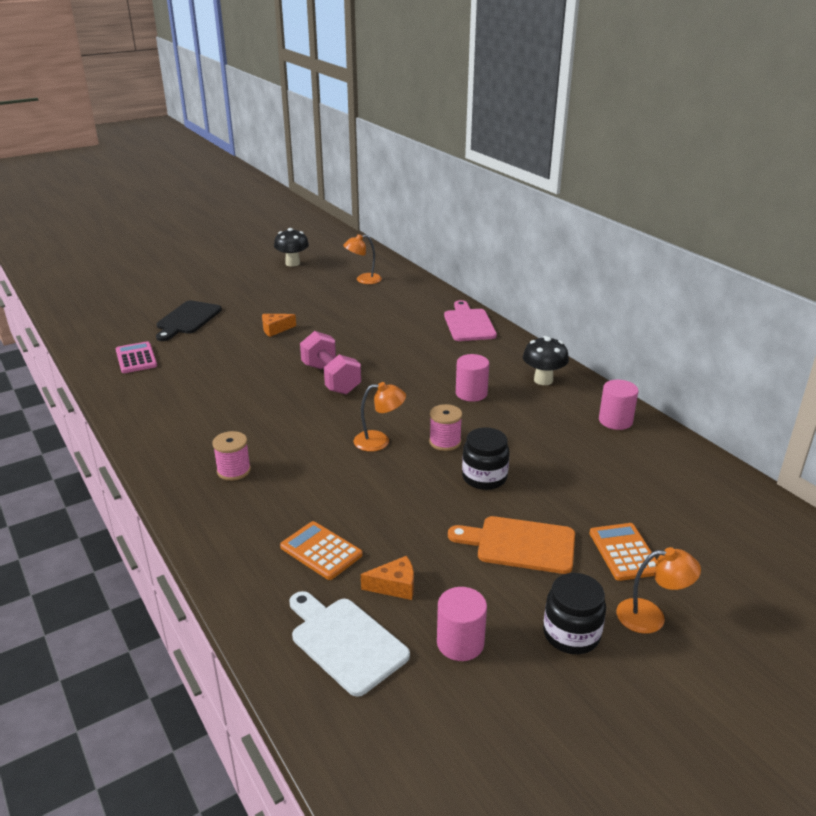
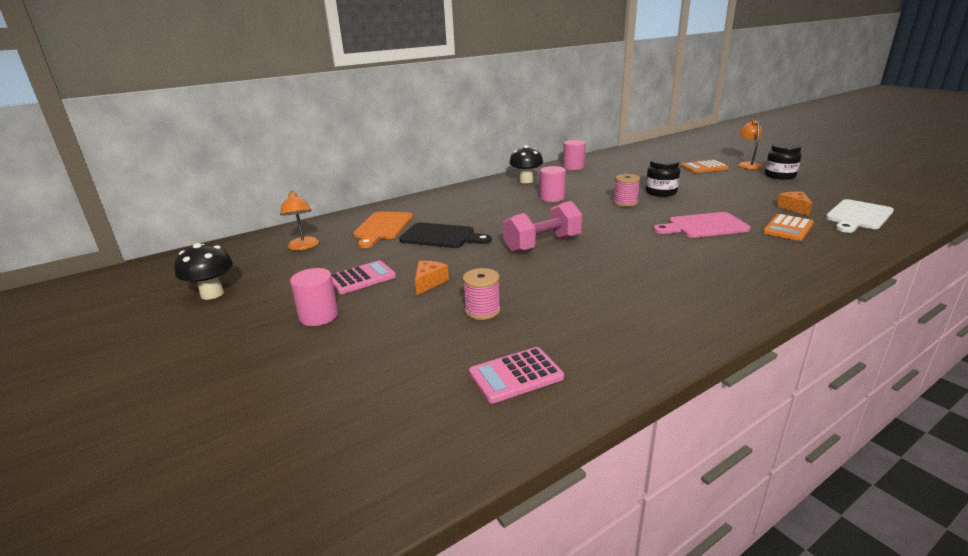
camera: 90 degrees left, 5 degrees down
black cutting board [156,300,222,341] -> black cutting board moved to [399,222,492,248]
pink spool [212,431,251,481] -> pink spool moved to [463,268,500,320]
orange cheese [262,314,296,337] -> orange cheese turned 135 degrees counterclockwise [415,261,449,295]
orange lamp [354,382,406,452] -> none
pink cylinder [437,587,487,661] -> pink cylinder moved to [290,268,339,326]
pink cutting board [444,300,497,341] -> pink cutting board moved to [653,212,750,238]
orange cutting board [448,516,575,574] -> orange cutting board moved to [353,211,413,248]
none -> pink calculator [331,260,396,294]

